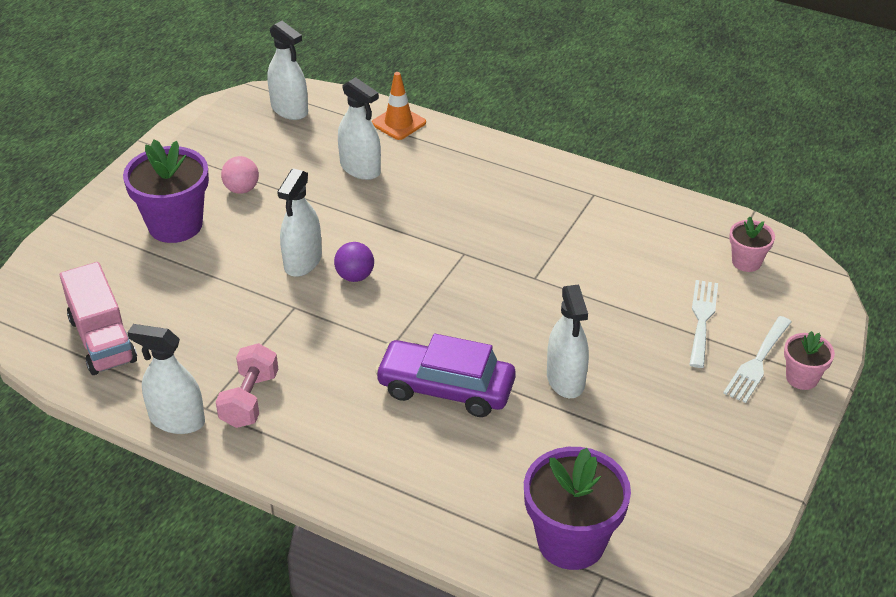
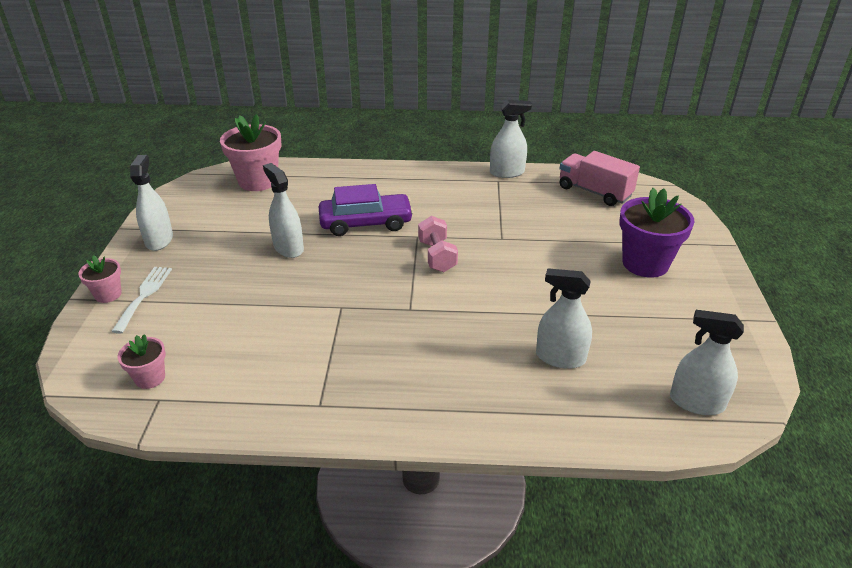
camera: 155 degrees right, 5 degrees down
pink dumbbell [215,343,278,428] -> pink dumbbell moved to [418,216,458,272]
pink ball [221,156,259,194] -> none
white spray bottle [277,169,322,277] -> white spray bottle moved to [130,155,173,251]
purple ball [334,242,374,282] -> none
orange traffic cone [372,72,426,140] -> none
purple flower pot [524,447,631,570] -> pink flower pot [220,114,282,191]
white fork [689,280,718,368] -> none

